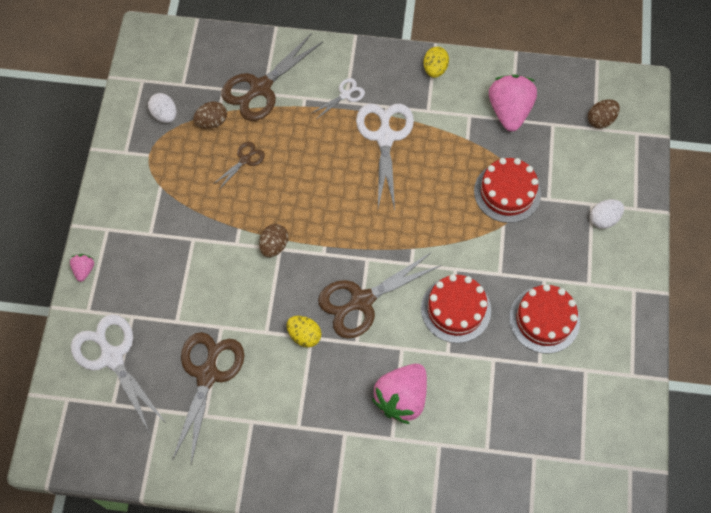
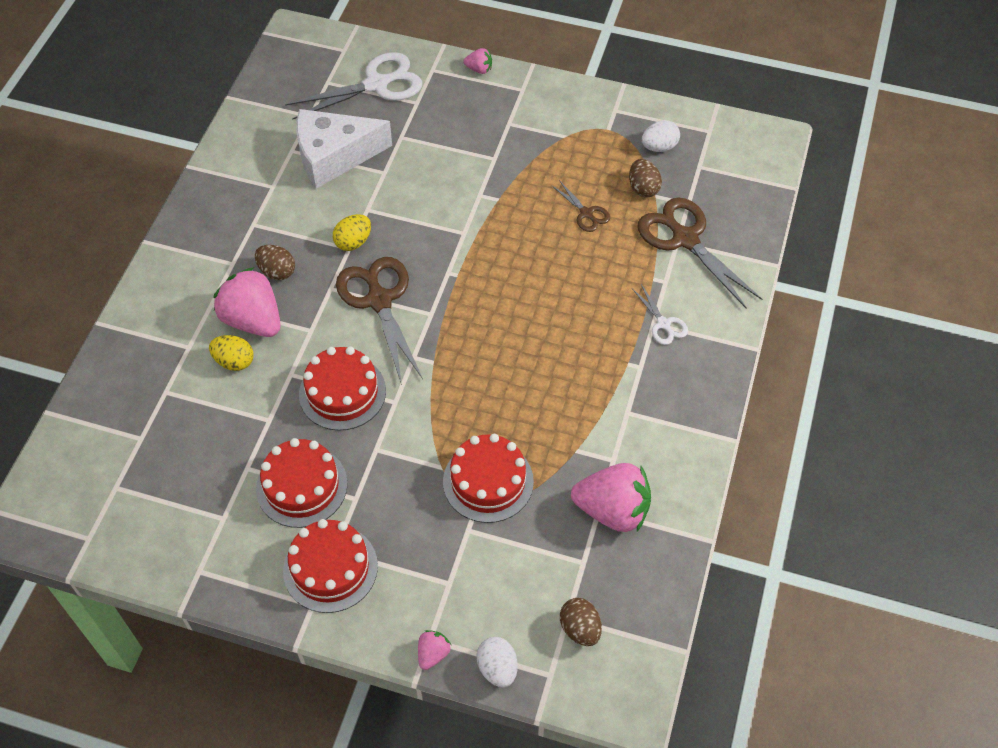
camera: 100 degrees right, 10 degrees down
brown scissors [172,332,244,464] -> white cheese [296,109,392,189]
brown egg [259,224,288,257] -> brown egg moved to [255,245,295,280]
white scissors [356,104,414,210] -> none
yellow egg [424,47,449,78] -> yellow egg moved to [209,335,253,371]
white egg [590,199,624,229] -> white egg moved to [476,637,518,687]
none -> red cake [283,519,378,613]
none -> pink strawberry [418,630,451,670]

